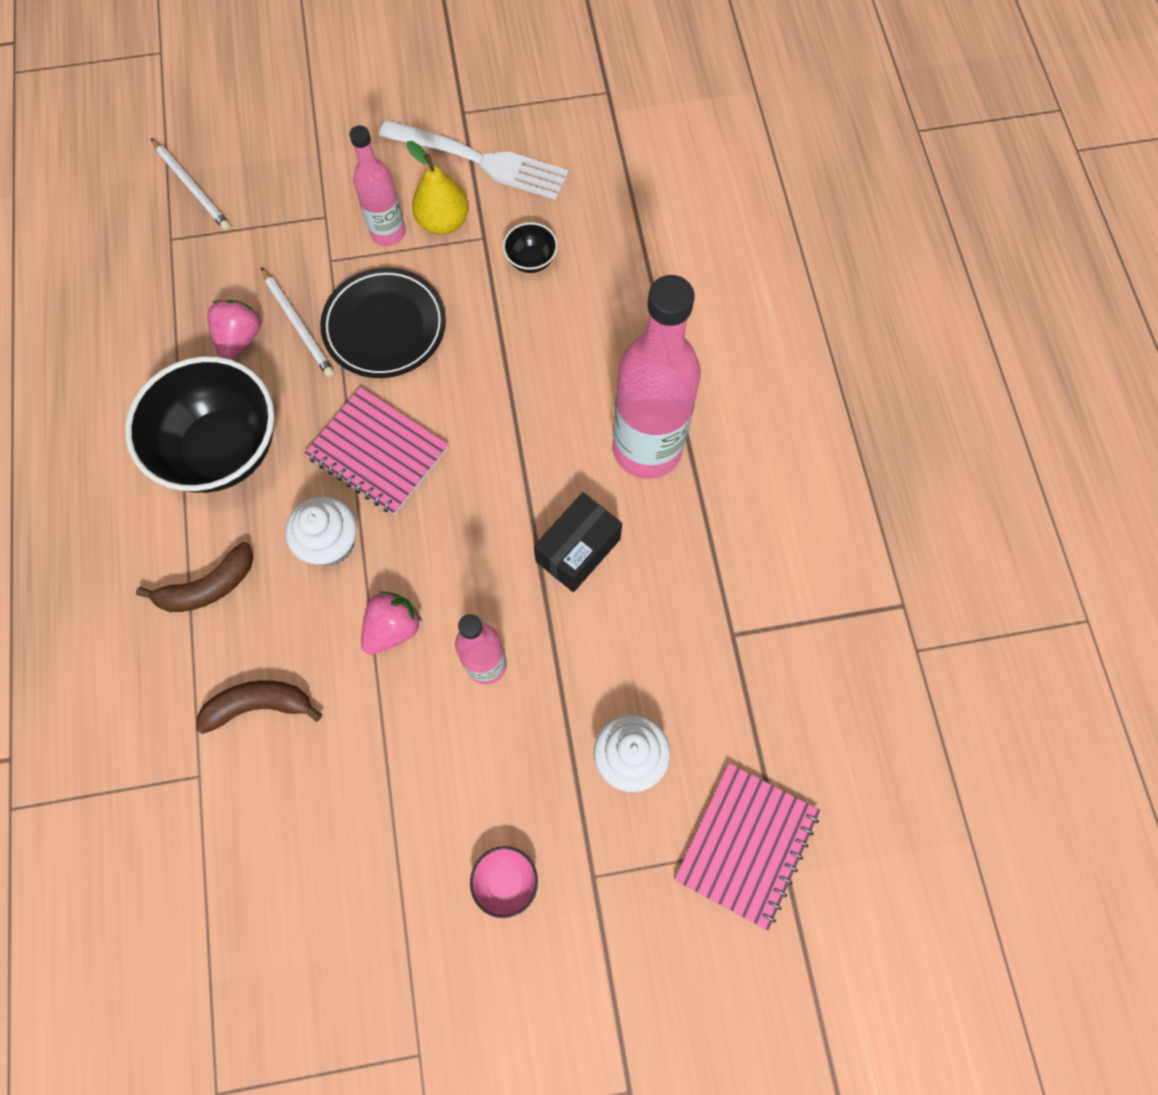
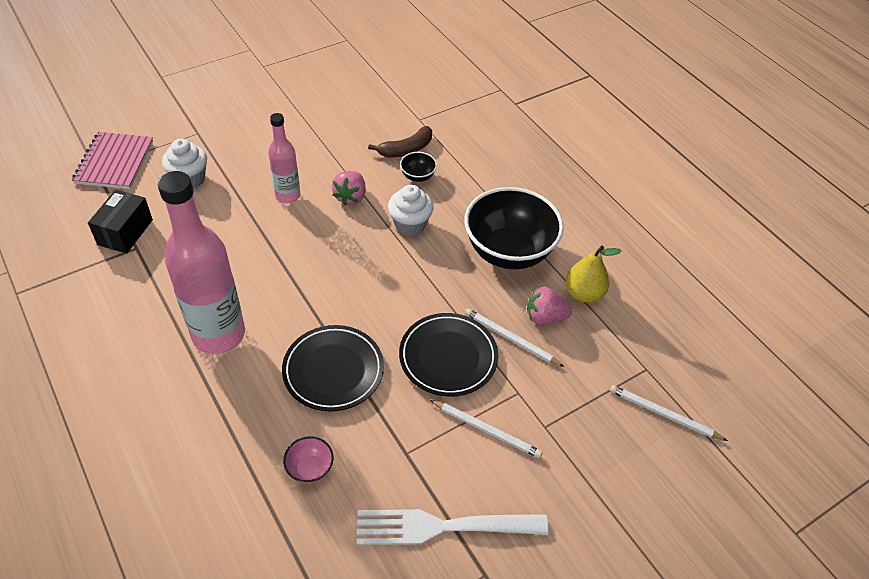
camera: 155 degrees right, 20 degrees down
brown banana [136,542,253,612] -> none
pink strawberry [207,300,261,360] -> pink strawberry turned 105 degrees clockwise [527,286,572,325]
pink notebook [305,387,449,515] -> none
pink bottle [349,125,406,246] -> white pencil [430,400,543,458]
yellow pear [407,141,469,235] -> yellow pear moved to [566,246,622,303]
pink bowl [470,846,538,918] -> pink bowl moved to [283,436,334,483]
black bowl [503,222,558,273] -> black bowl moved to [400,152,437,182]
black box [534,492,622,592] -> black box moved to [88,190,153,254]
none -> black plate [282,325,384,411]

